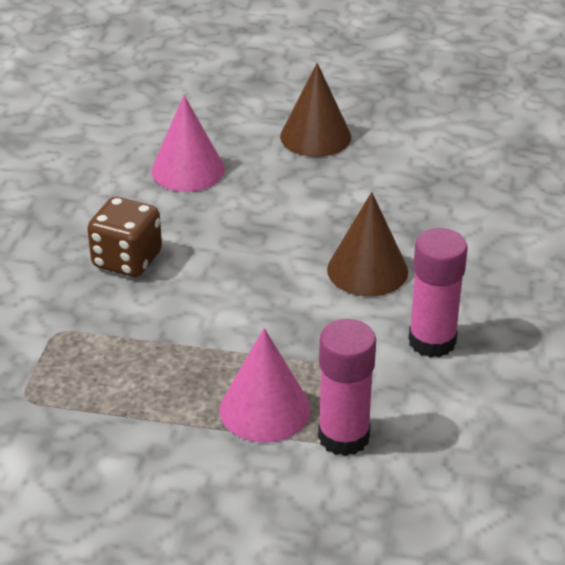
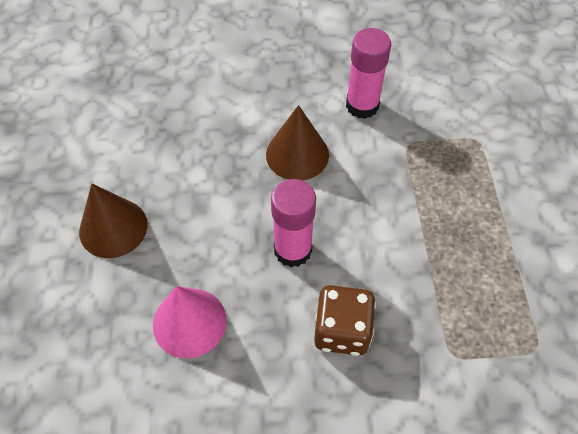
camera: 105 degrees left, 20 degrees up
pink cone [219,328,311,443] -> none
pink glue stick [318,319,376,456] -> pink glue stick moved to [271,179,316,267]

